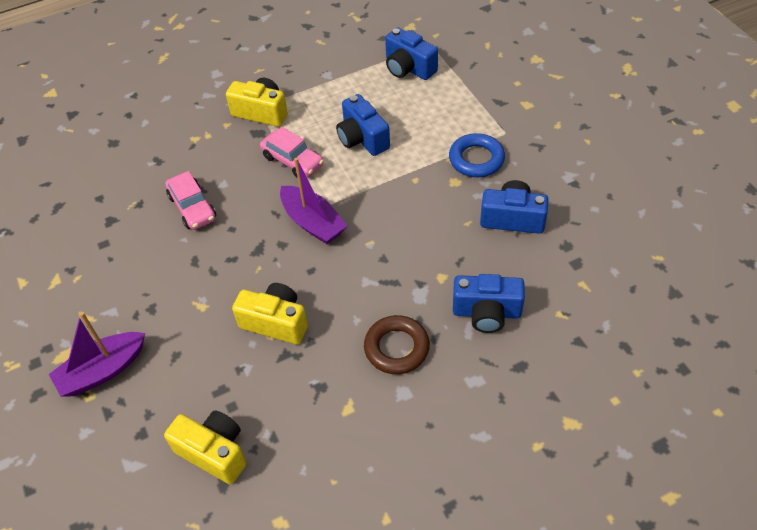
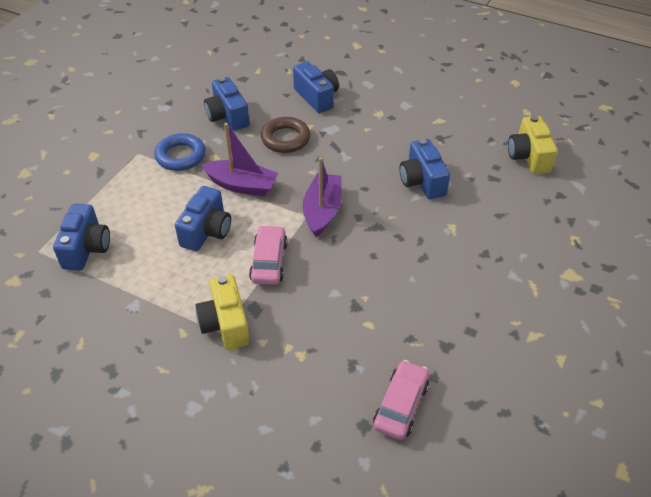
camera: 130 degrees left, 5 degrees down
purple boat [49,312,145,396] -> purple boat moved to [201,123,278,196]
pink car [165,171,216,230] -> pink car moved to [373,360,429,440]
yellow camera [232,283,308,344] -> blue camera [399,139,450,199]
brown ring [364,315,430,374] -> brown ring moved to [261,117,310,153]

